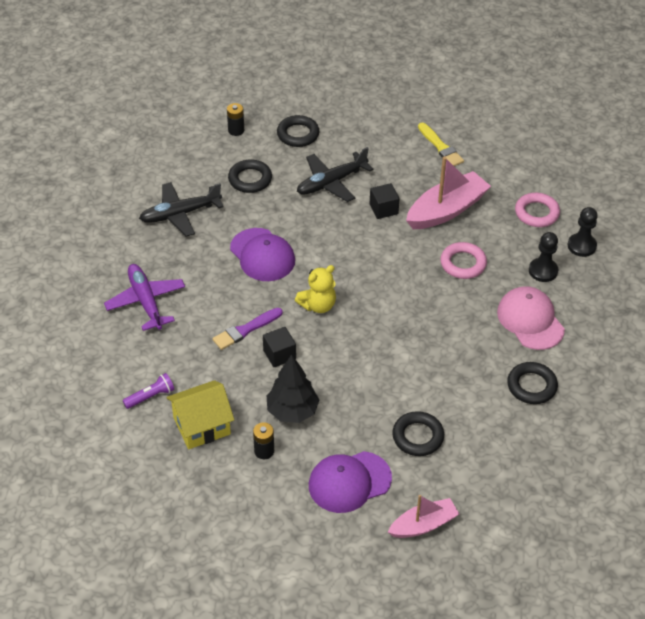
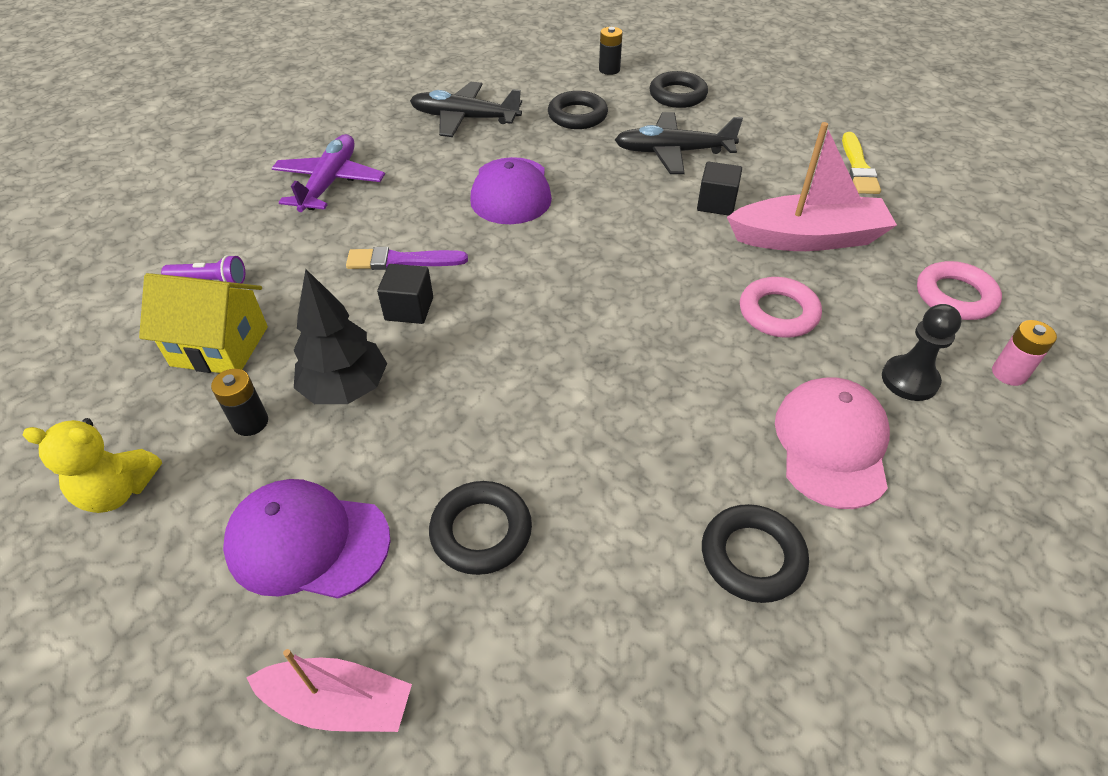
camera: 35 degrees right, 0 degrees up
yellow teddy bear [295,265,336,313] -> yellow teddy bear moved to [23,418,162,513]
black pawn [568,207,598,257] -> pink battery [992,320,1057,386]

